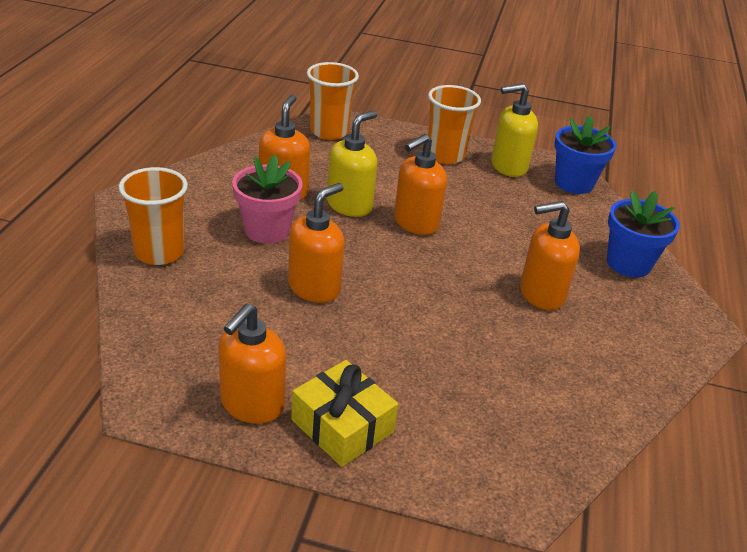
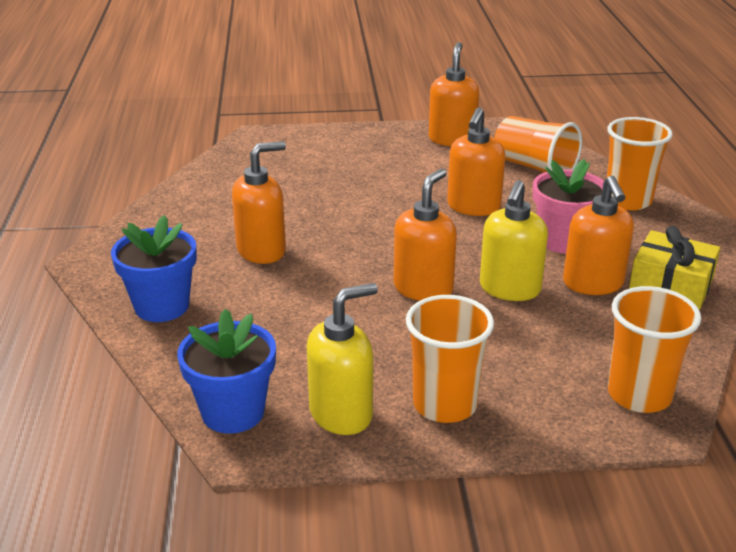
camera: 165 degrees right, 5 degrees down
yellow gift [291,360,398,467] -> yellow gift moved to [629,226,720,310]
none -> orange cup [494,116,582,173]

